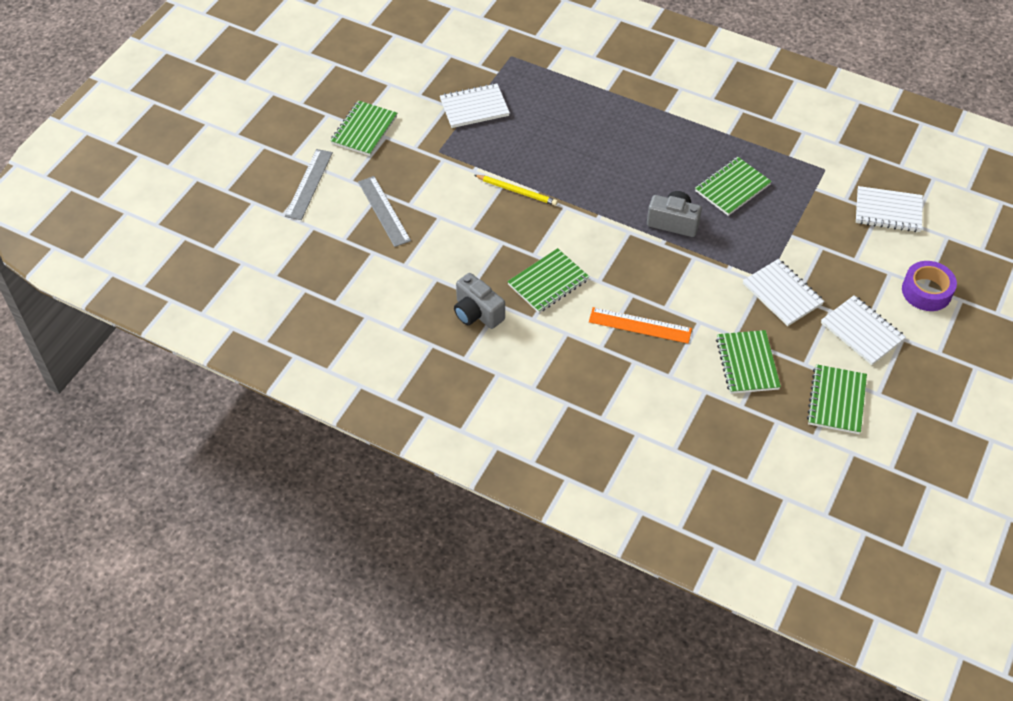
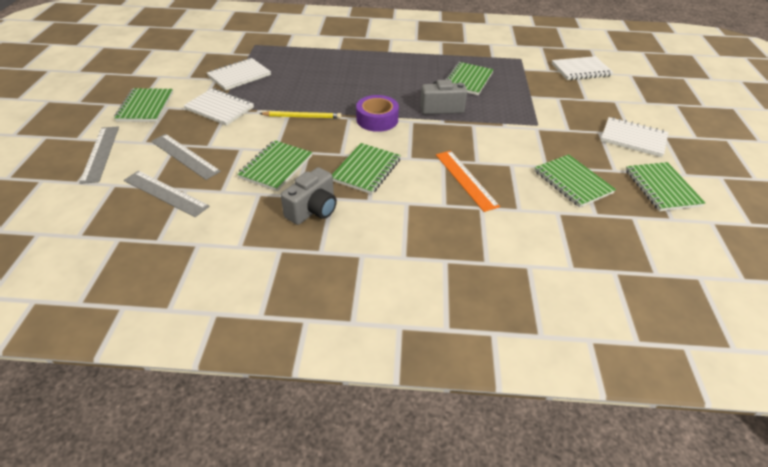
camera: 25 degrees left, 10 degrees down
grey camera [454,273,505,329] -> grey camera turned 75 degrees counterclockwise [281,167,337,225]
orange ruler [589,307,692,343] -> orange ruler turned 75 degrees clockwise [436,151,500,212]
white notebook [743,259,824,326] -> white notebook moved to [183,88,254,126]
purple tape [902,261,957,311] -> purple tape moved to [356,95,399,132]
none -> grey ruler [124,171,210,217]
none -> green notebook [237,140,312,191]

